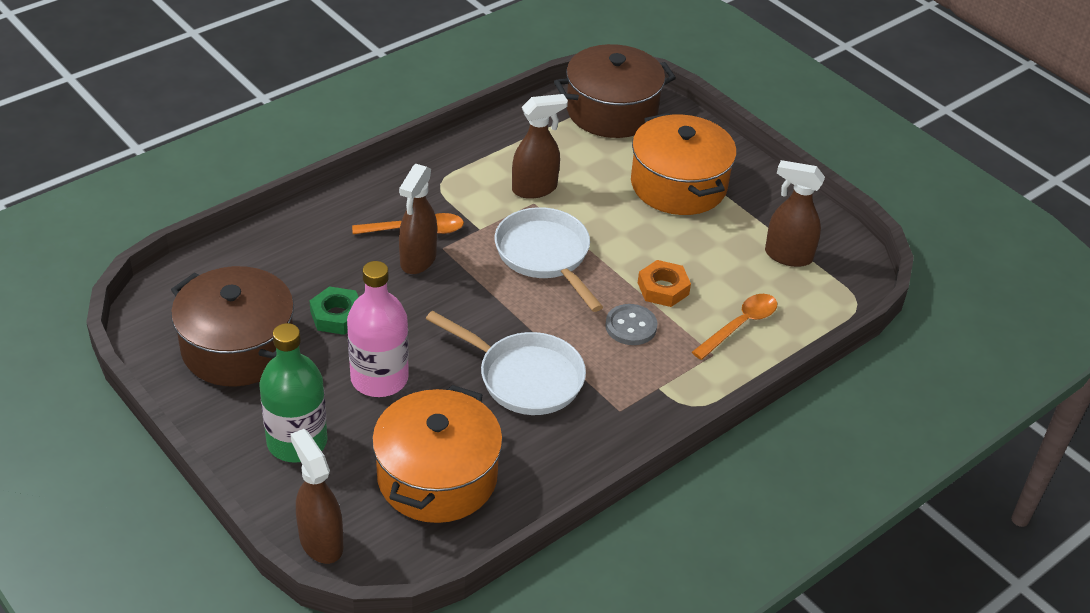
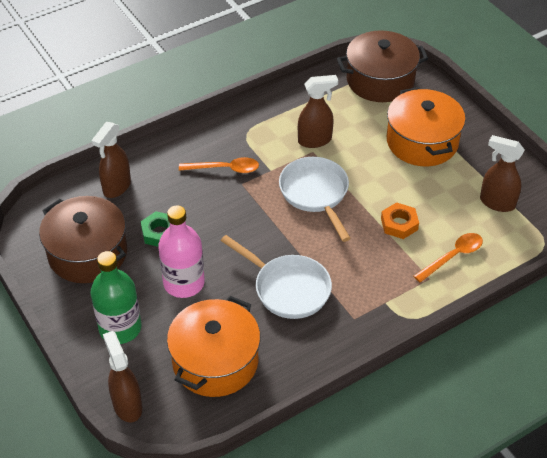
camera: 10 degrees right, 5 degrees up
brown spray bottle [399,164,437,274] -> brown spray bottle moved to [92,122,131,198]
grey button [605,304,657,345] -> none

